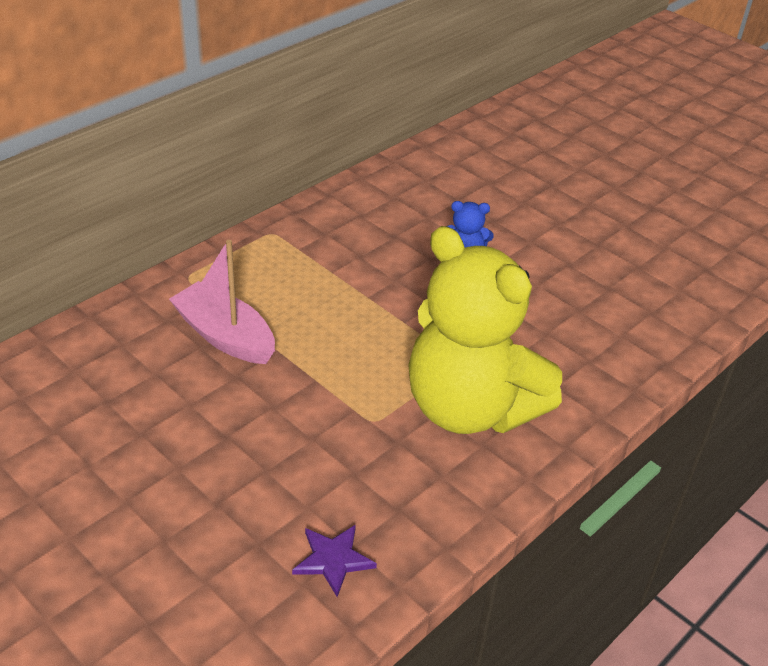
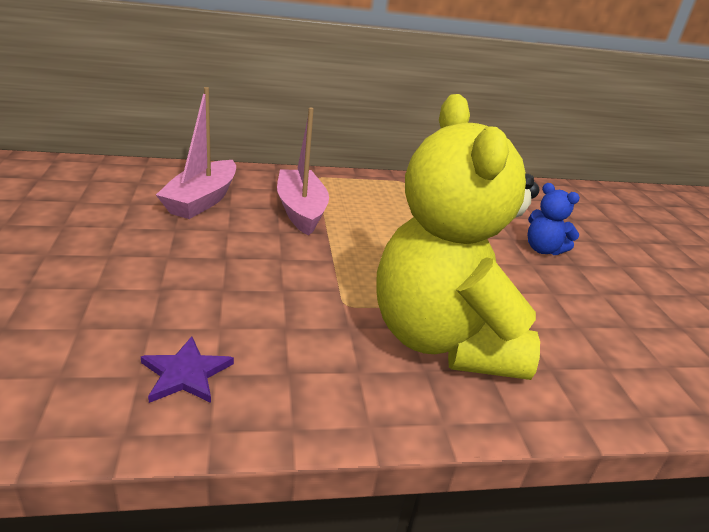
camera: 35 degrees right, 10 degrees down
none -> pink boat [156,87,236,219]

